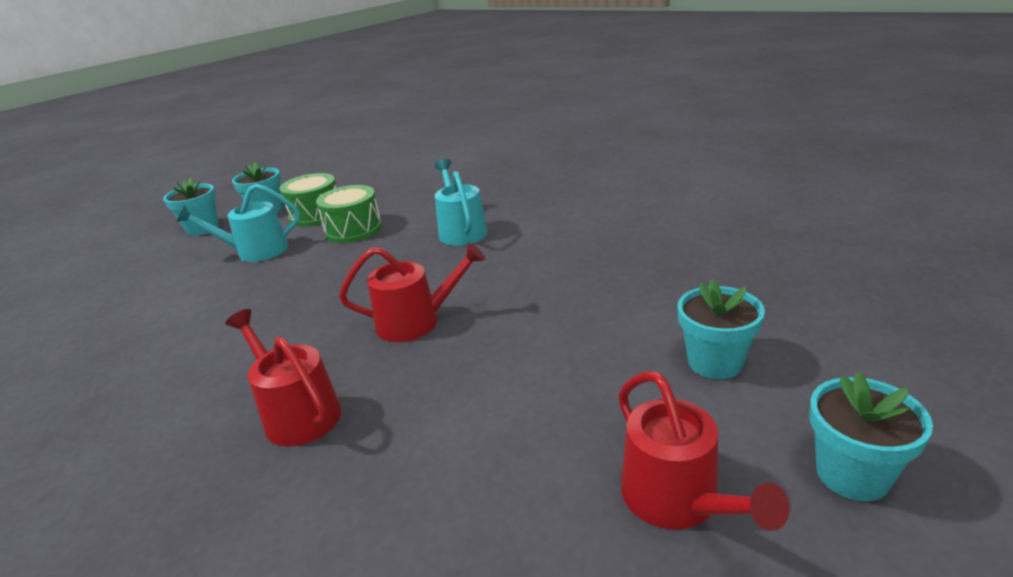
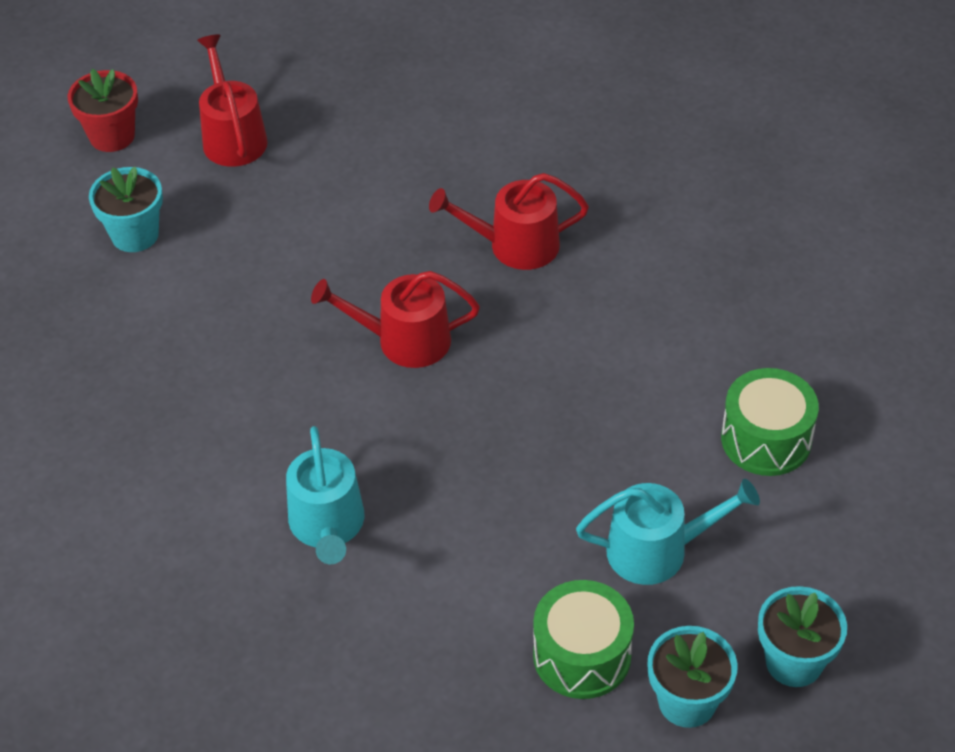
camera: 175 degrees left, 20 degrees up
red watering can [225,309,341,447] -> red watering can turned 120 degrees clockwise [429,173,589,270]
green drum [316,185,382,243] -> green drum moved to [721,368,819,476]
turquoise flower pot [809,371,933,501] -> red flower pot [67,69,138,152]

